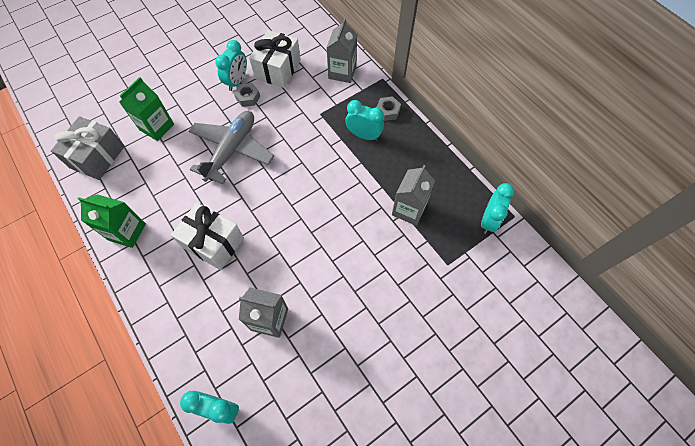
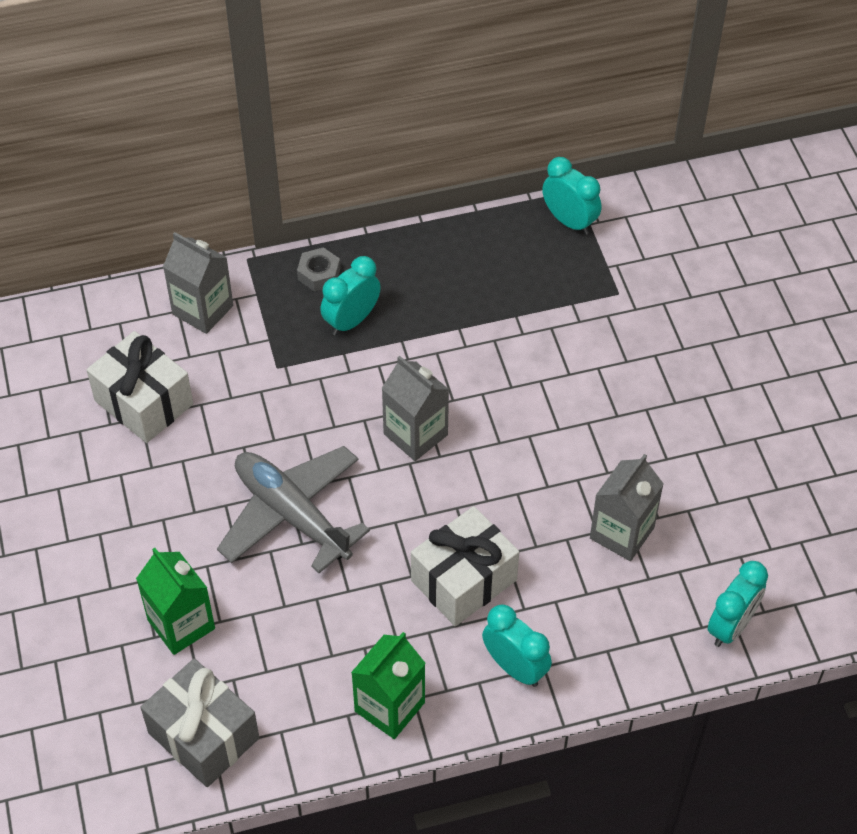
camera: 70 degrees left, 10 degrees down
turquoise clock [215,40,247,91] -> turquoise clock moved to [482,604,552,687]
grey nut [234,83,260,107] -> none
grey carton [392,165,435,226] -> grey carton moved to [381,356,449,461]

